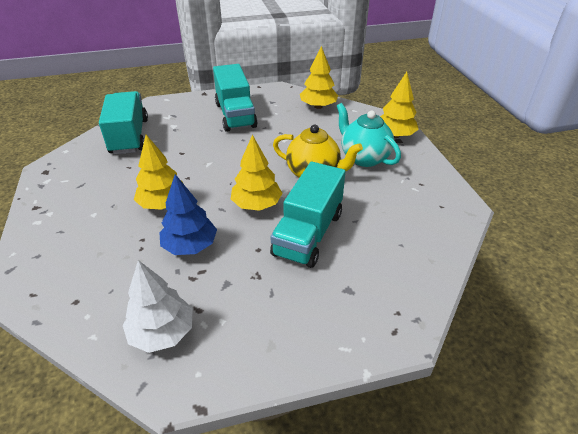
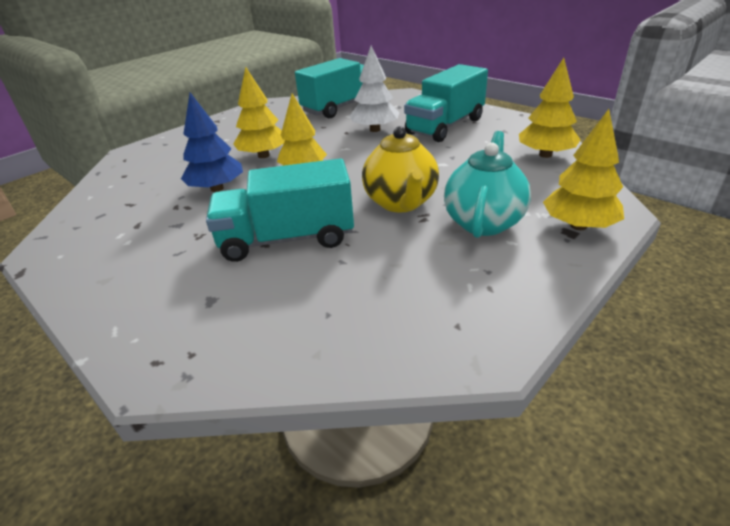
camera: 60 degrees right, 5 degrees down
white tree [123,260,193,353] -> white tree moved to [350,46,399,132]

